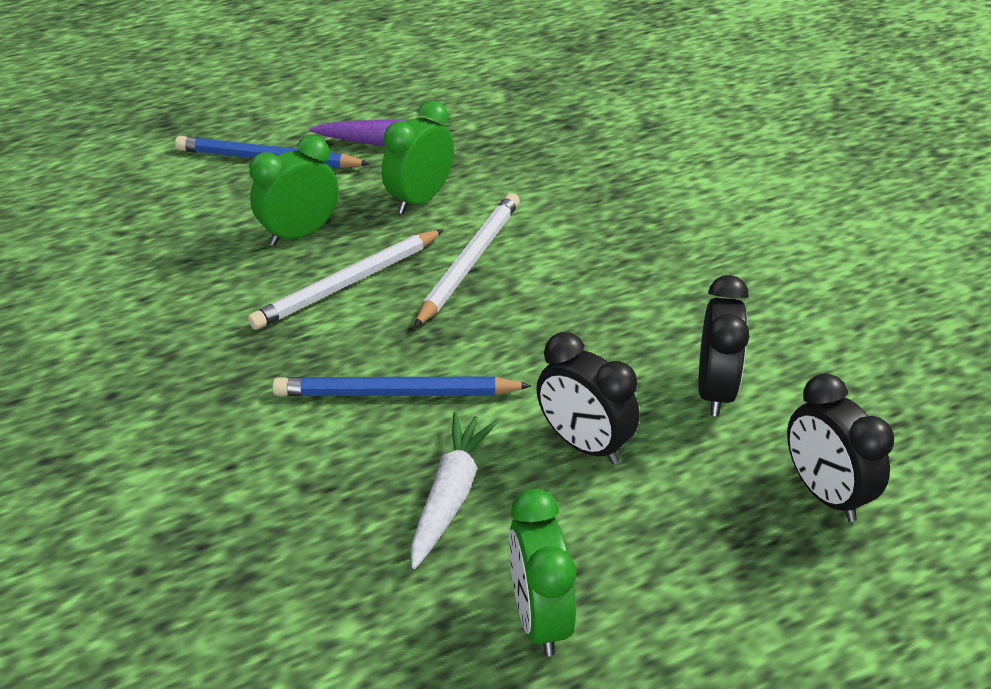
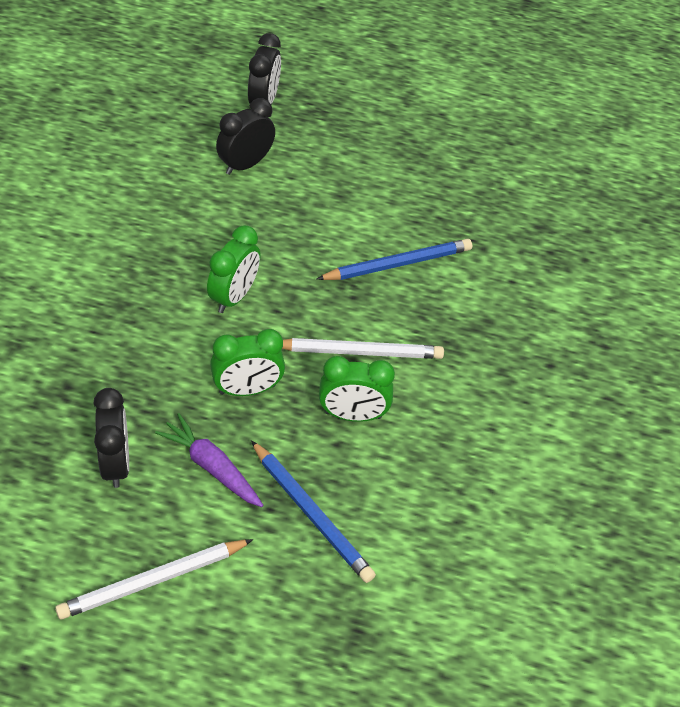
camera: 145 degrees left, 10 degrees up
blue pencil [272,376,532,396] -> blue pencil turned 60 degrees counterclockwise [317,239,472,280]
white carrot [411,412,498,569] -> none
white pencil [414,193,520,328] -> white pencil moved to [55,539,253,620]
green clock [509,489,576,656] -> green clock moved to [207,225,261,313]
black clock [537,332,640,464] -> black clock moved to [93,388,129,488]

